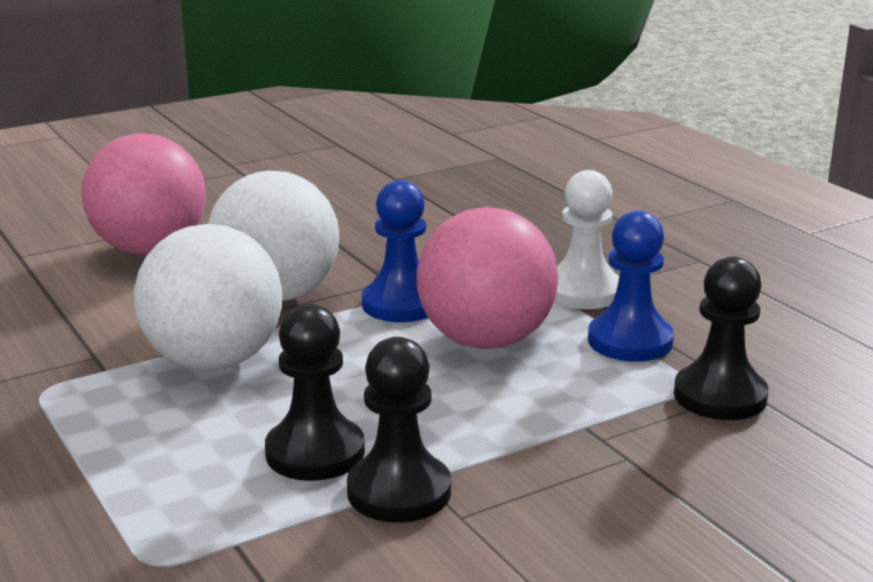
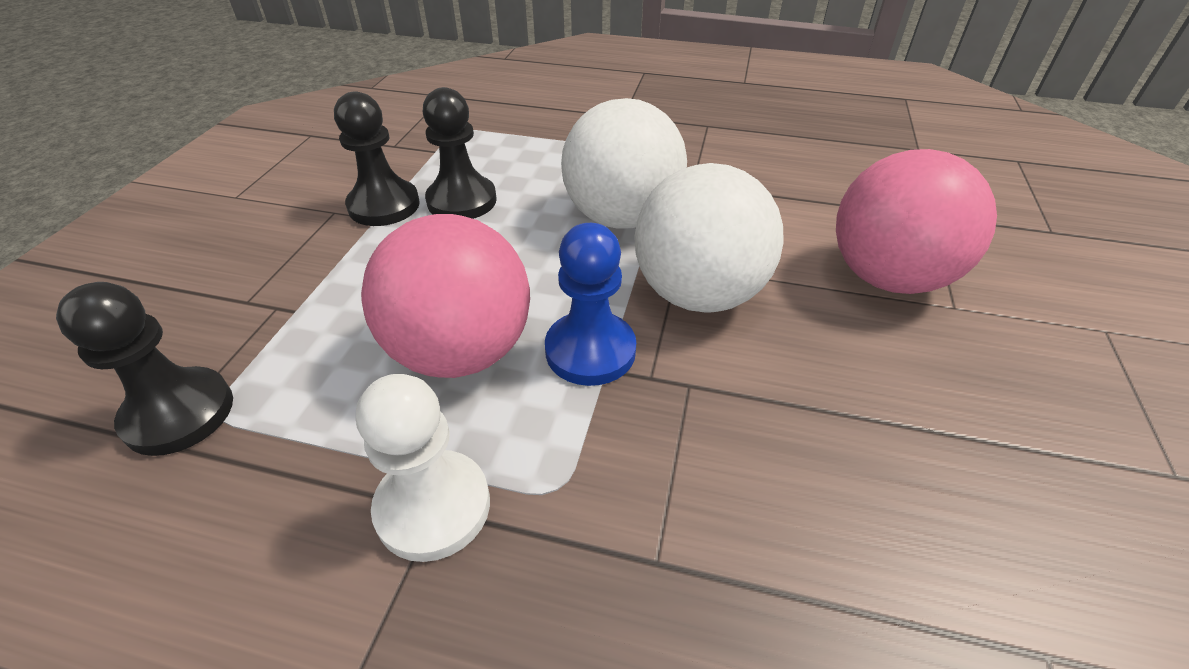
camera: 135 degrees right, 20 degrees up
blue pawn [588,211,674,362] -> none

